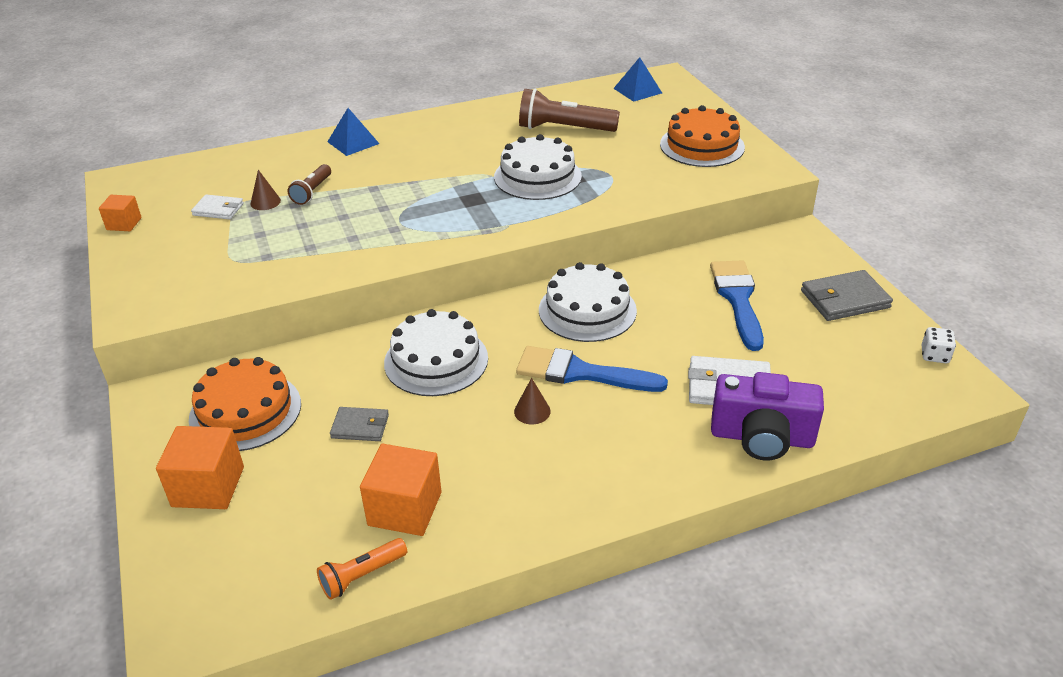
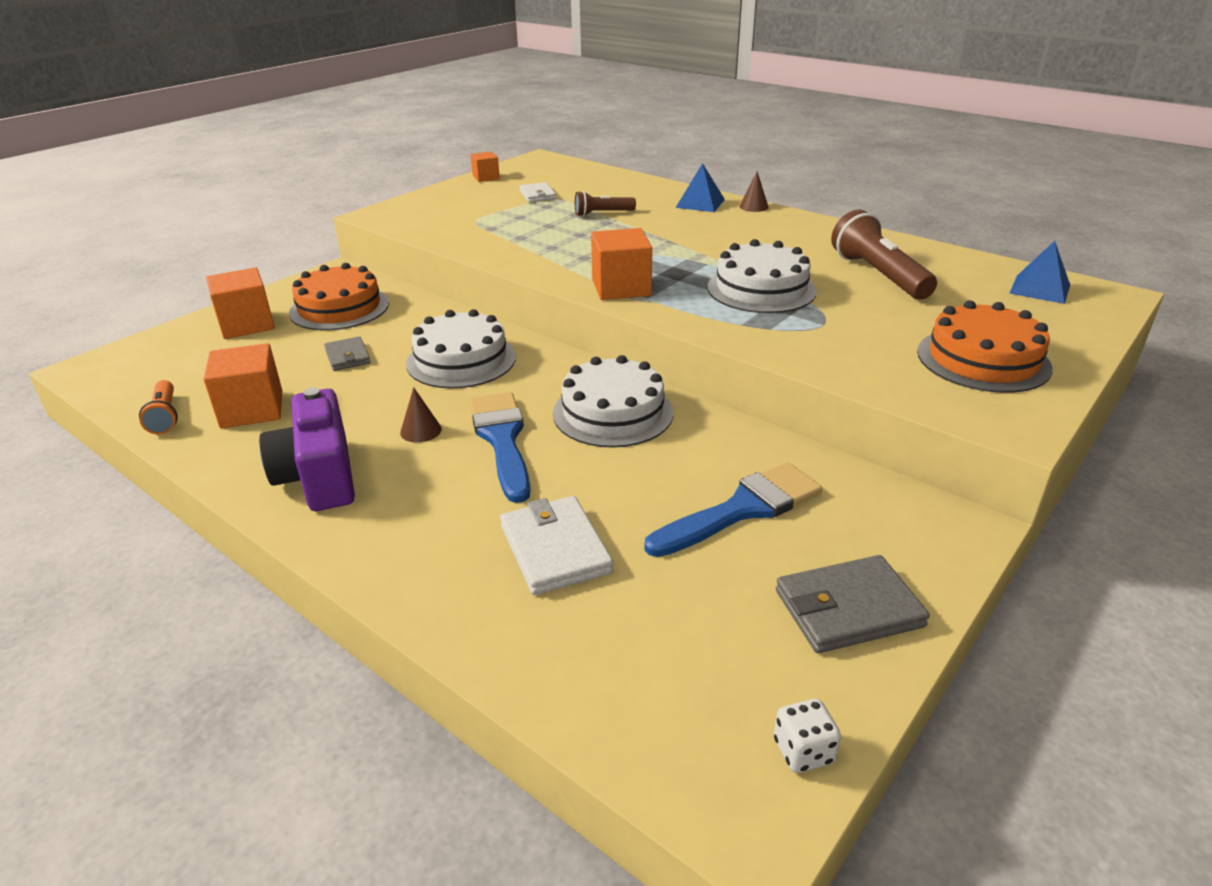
camera: 60 degrees right, 5 degrees down
brown cone [250,170,281,210] -> brown cone moved to [739,171,769,212]
orange flashlight [317,538,407,600] -> orange flashlight turned 135 degrees counterclockwise [139,380,178,434]
purple camera [711,372,824,461] -> purple camera moved to [259,387,355,511]
grey wallet [801,270,893,321] -> grey wallet turned 60 degrees counterclockwise [776,555,930,653]
none -> orange cube [591,228,652,300]

